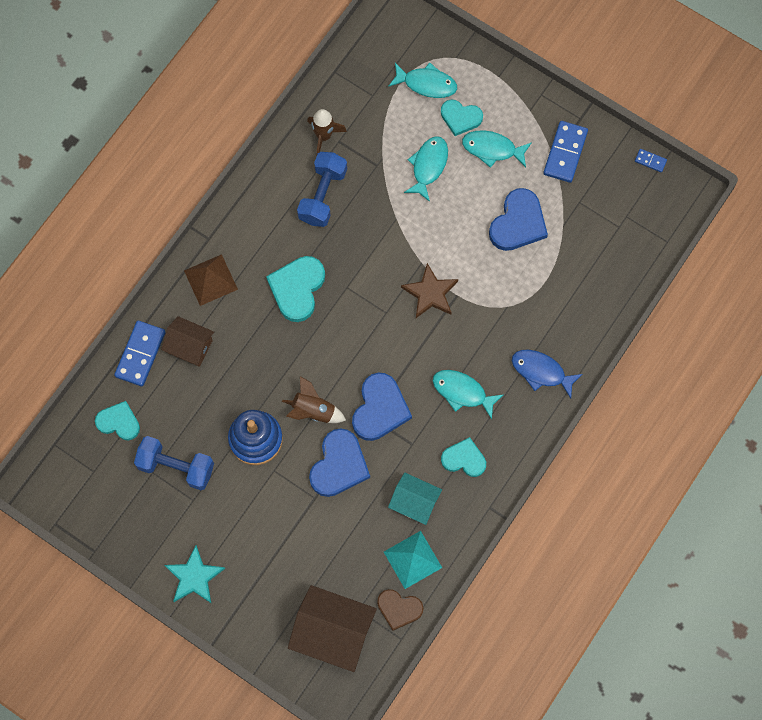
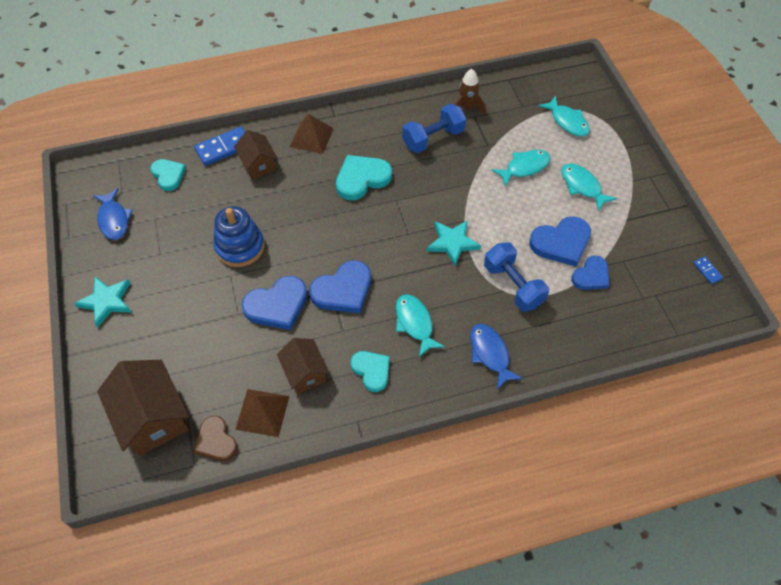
camera: 40 degrees right, 15 degrees down
blue dumbbell [134,436,214,490] -> blue dumbbell moved to [484,242,549,312]
brown rocket [282,376,346,423] -> none
turquoise pyramid [384,531,442,589] -> brown pyramid [235,389,290,437]
turquoise house [388,473,442,525] -> brown house [277,338,329,394]
brown star [401,263,458,318] -> turquoise star [427,220,481,266]
turquoise heart [441,100,483,136] -> none
blue domino [543,121,588,183] -> none
none -> blue fish [93,188,133,240]
none -> blue heart [571,255,610,290]

